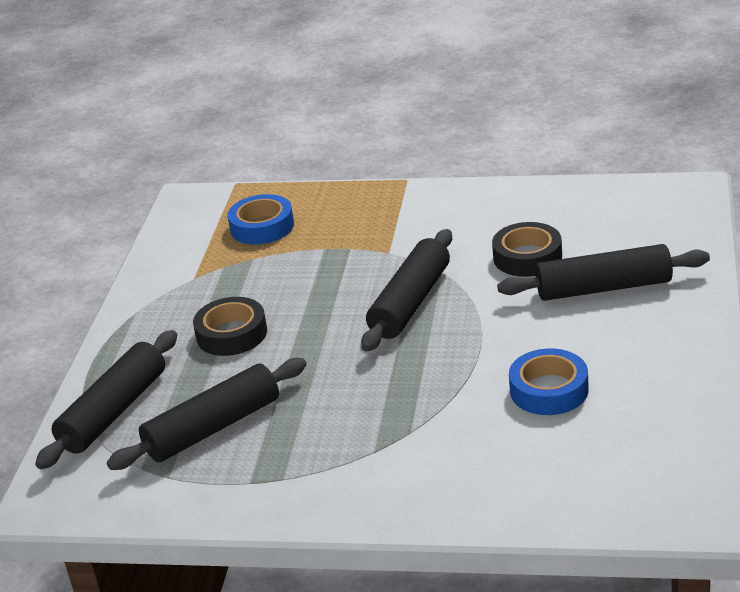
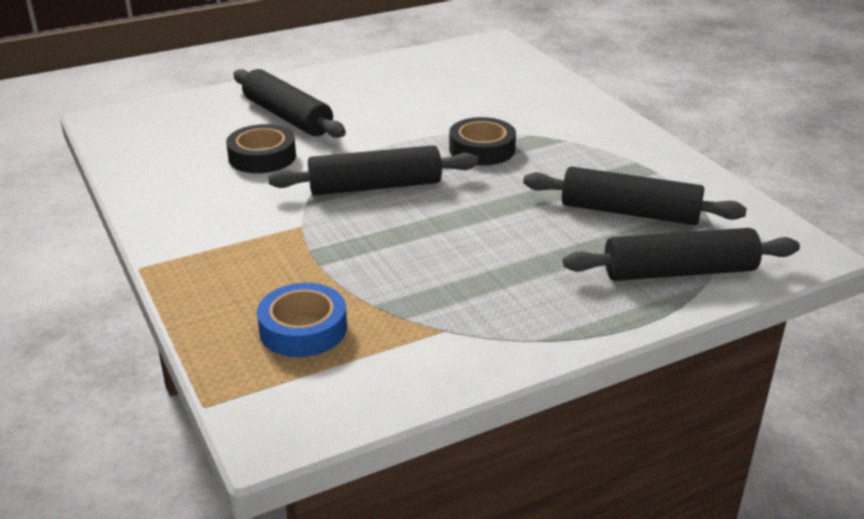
camera: 130 degrees left, 0 degrees up
black tape [193,297,267,356] -> black tape moved to [449,117,516,165]
blue tape [509,349,589,415] -> none

